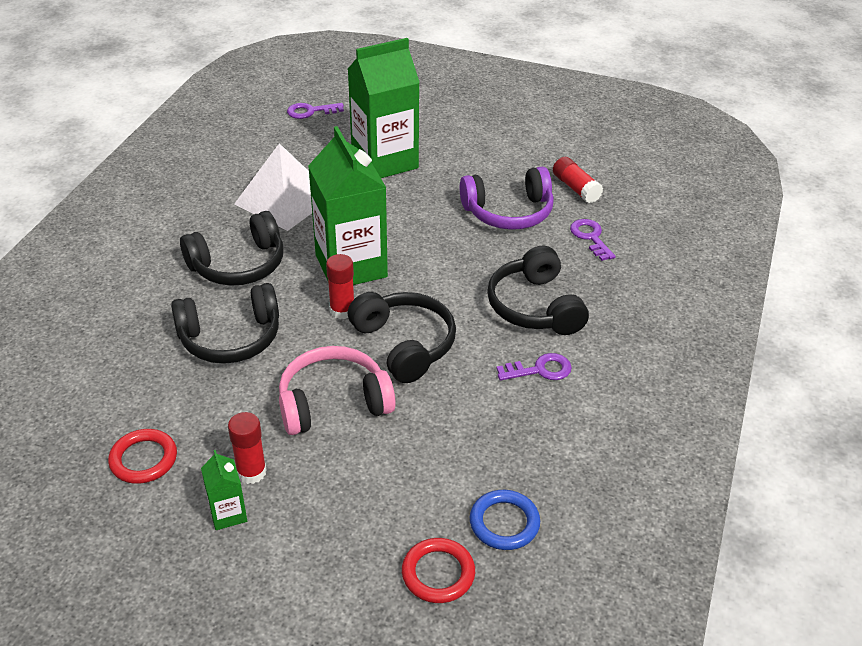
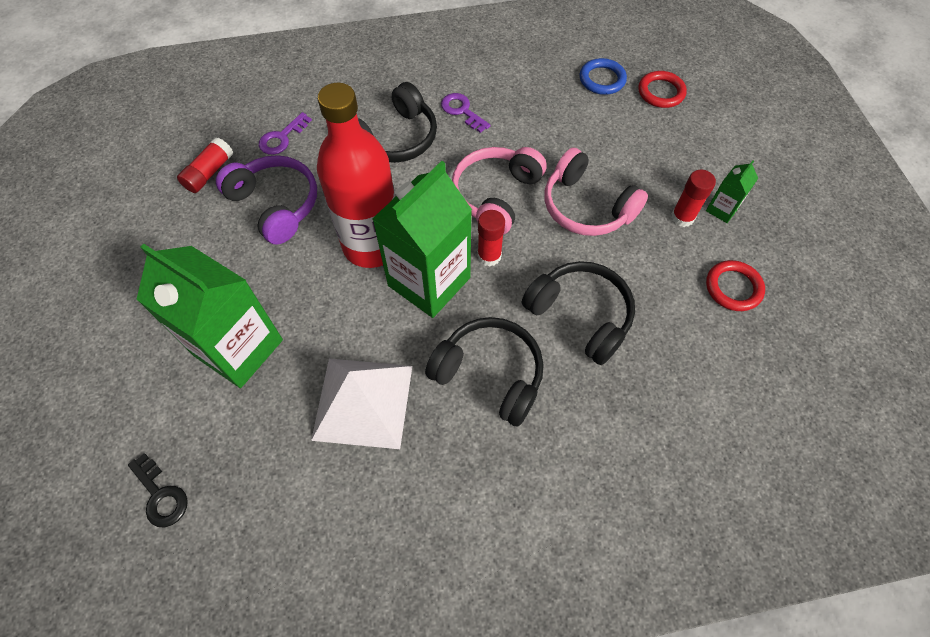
camera: 120 degrees left, 20 degrees up
purple key [287,103,344,119] -> black key [128,453,188,528]
black headphones [348,292,456,383] -> pink headphones [452,147,547,235]
none -> red bottle [317,83,395,268]

